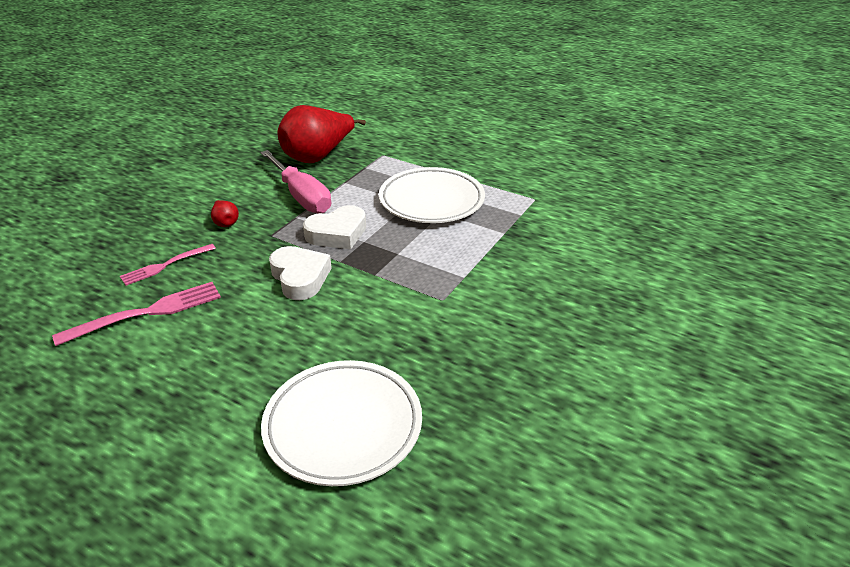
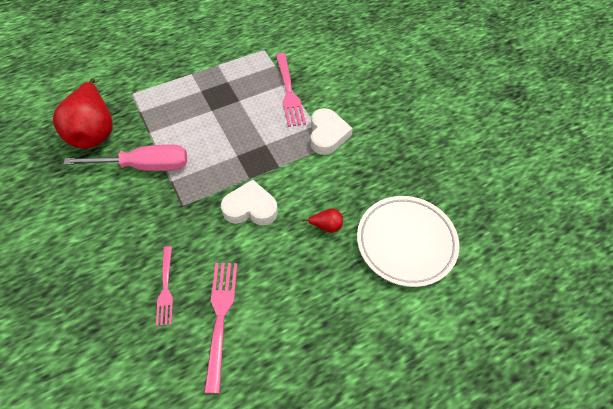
camera: 60 degrees left, 20 degrees up
red pear [211,200,239,227] -> red pear moved to [302,209,343,233]
white heart [303,205,366,249] -> white heart moved to [311,108,353,155]
white plate [379,167,485,223] -> none
none -> pink fork [276,53,306,127]

